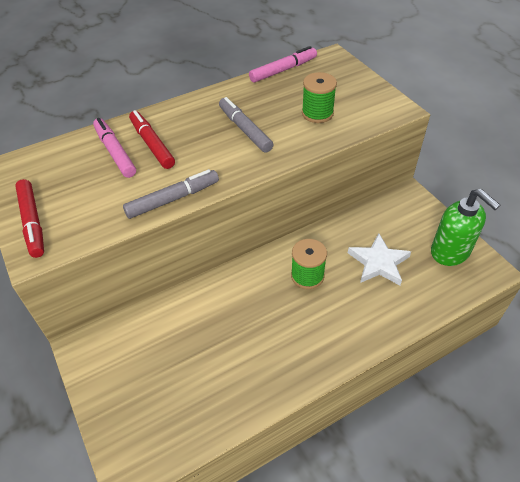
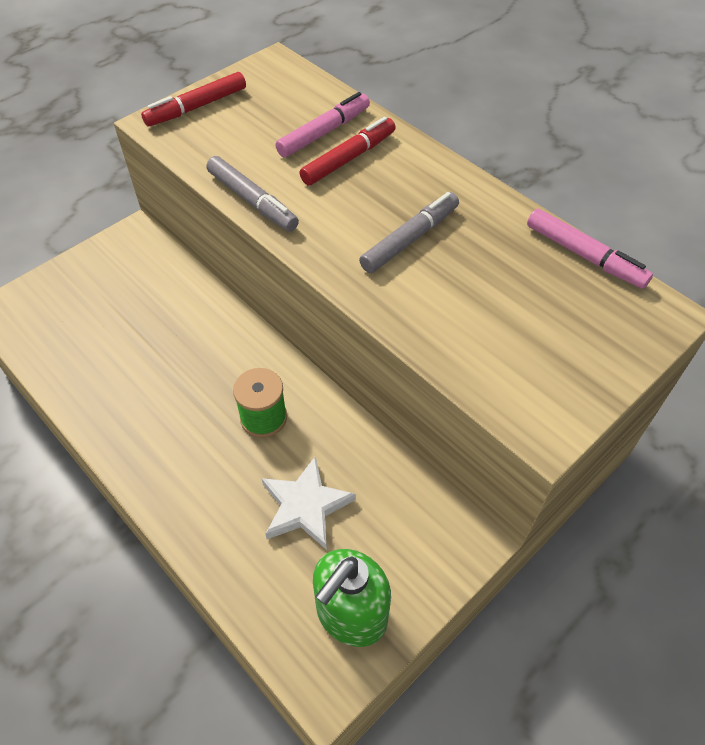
camera: 75 degrees right, 5 degrees up
green spool [302,72,337,123] -> none

